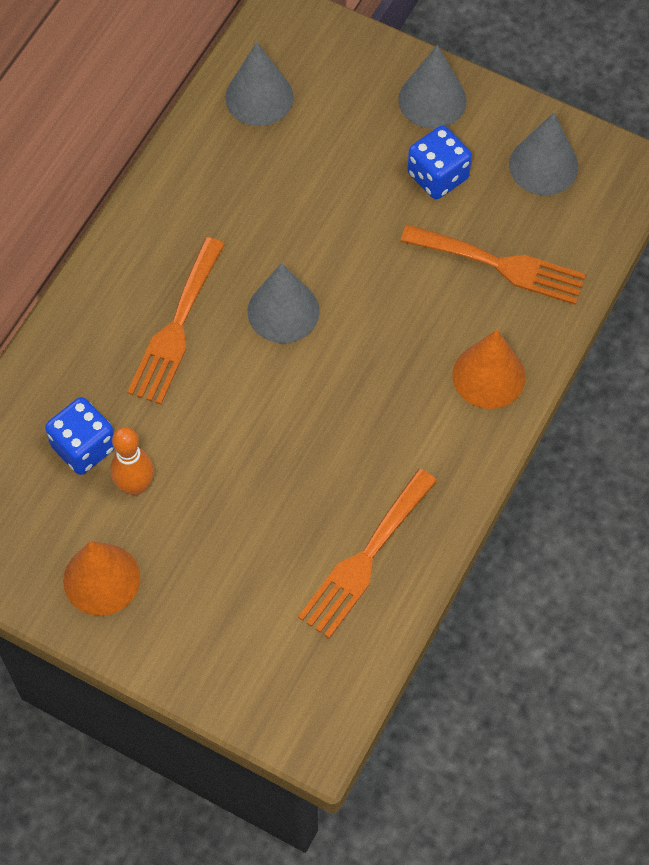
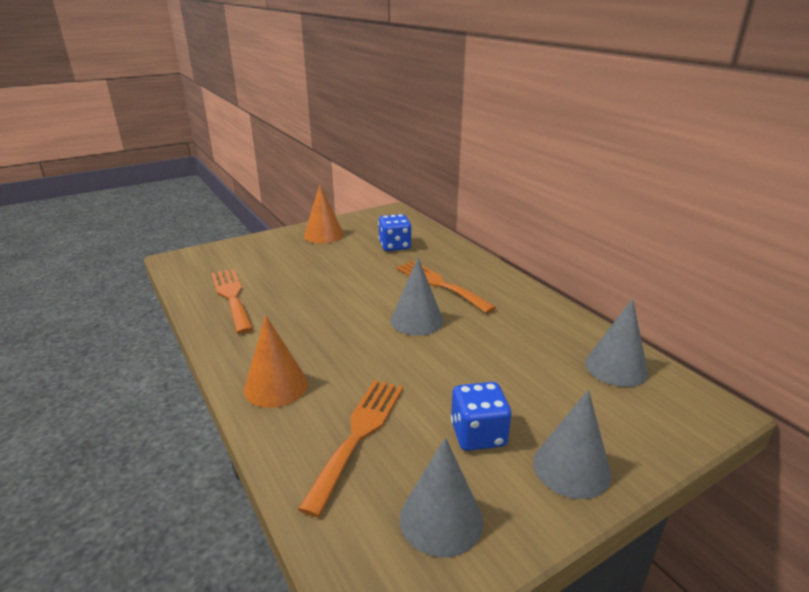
camera: 120 degrees right, 35 degrees down
orange bowling pin [110,427,154,496] -> none
orange fork [400,224,586,305] -> orange fork turned 150 degrees clockwise [298,380,403,517]

